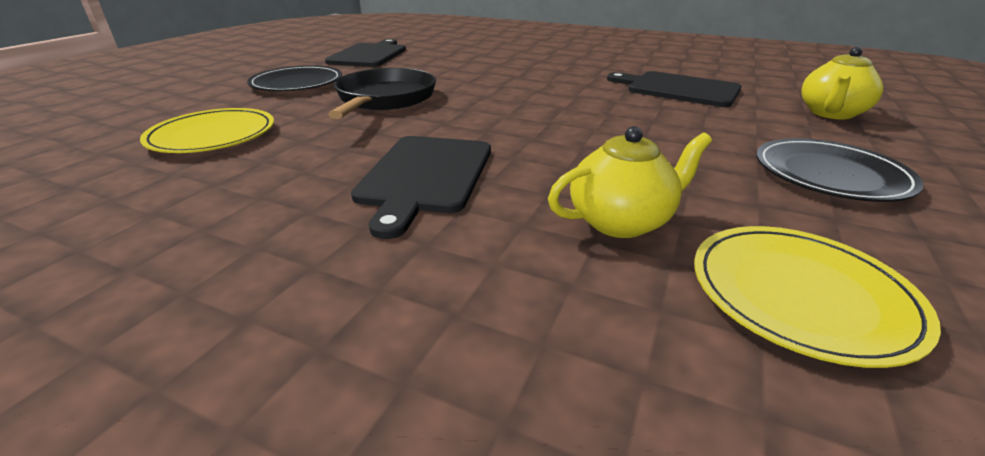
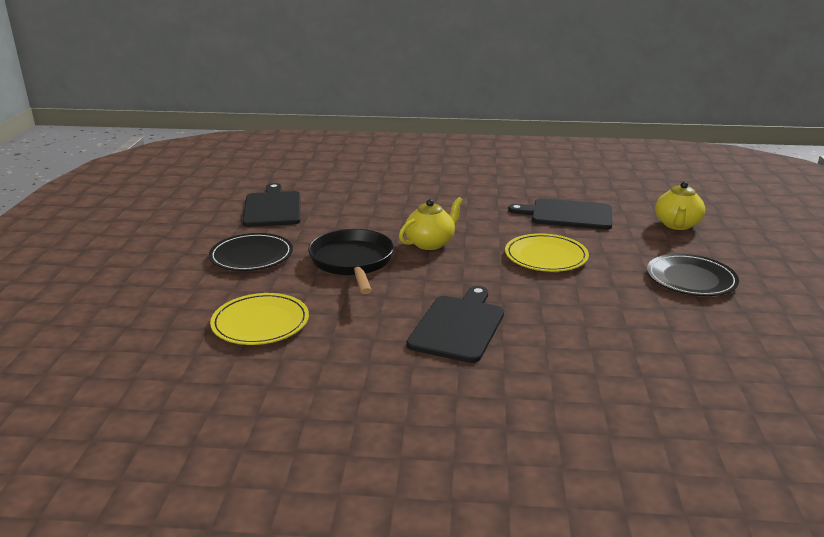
camera: 20 degrees left, 5 degrees down
black cutting board [351,136,491,239] -> black cutting board turned 150 degrees counterclockwise [406,286,504,363]
yellow teapot [548,126,712,238] -> yellow teapot moved to [399,197,463,250]
yellow plate [694,226,941,368] -> yellow plate moved to [505,233,589,272]

